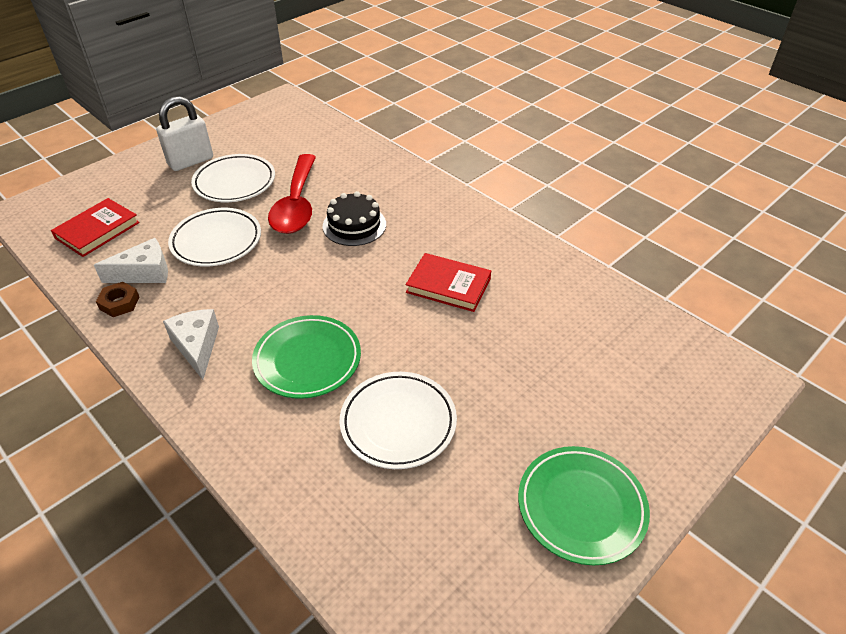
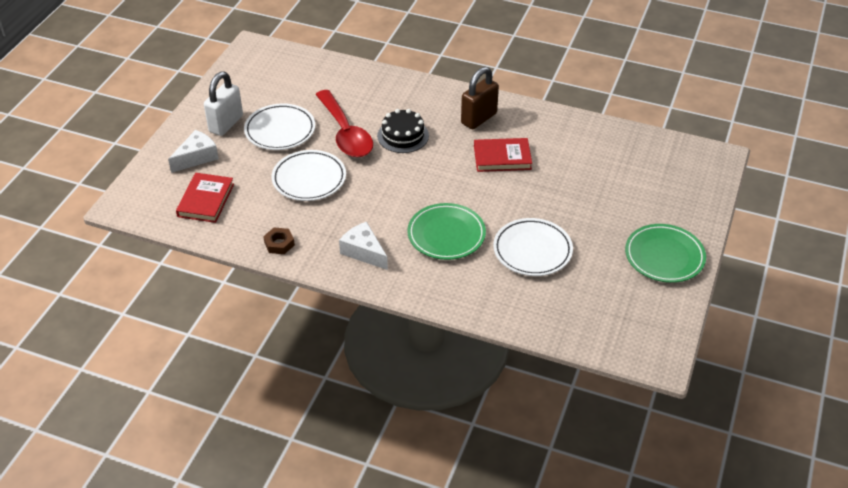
camera: 25 degrees left, 0 degrees up
white cheese [94,238,168,283] -> white cheese moved to [168,130,219,173]
none -> brown padlock [461,67,499,129]

